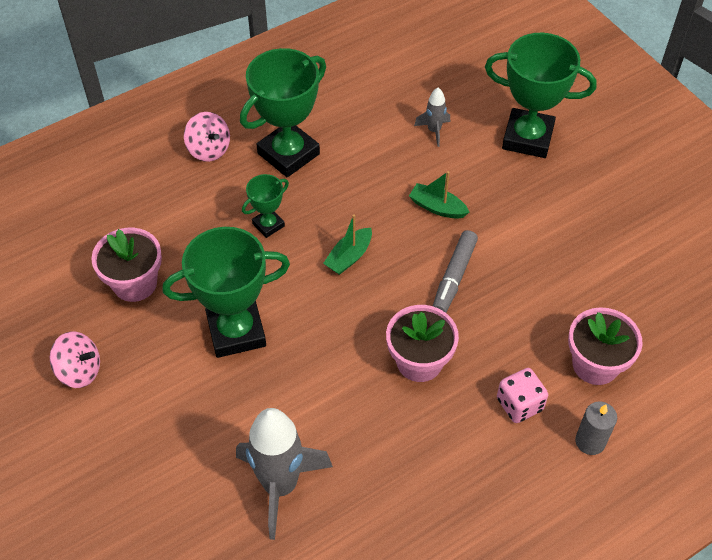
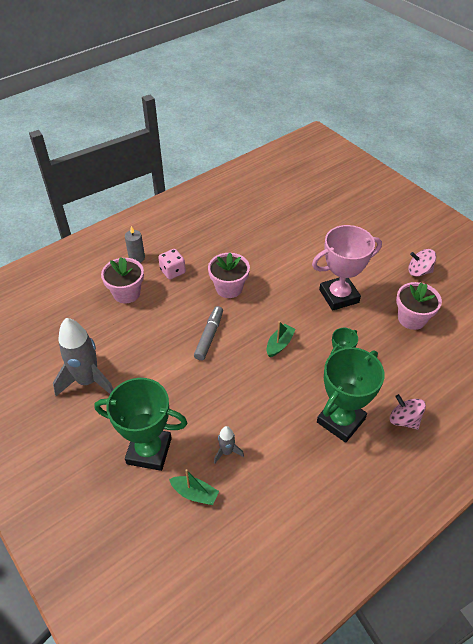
camera: 175 degrees right, 5 degrees down
green trophy [162,227,290,358] -> pink trophy [312,225,382,311]
grey rocket [236,408,333,540] -> grey rocket moved to [53,318,114,396]
green boat [409,171,469,219] -> green boat moved to [169,469,219,505]

